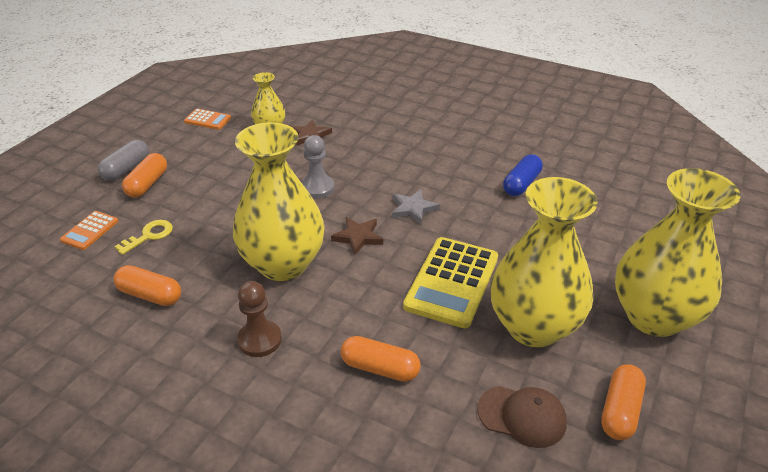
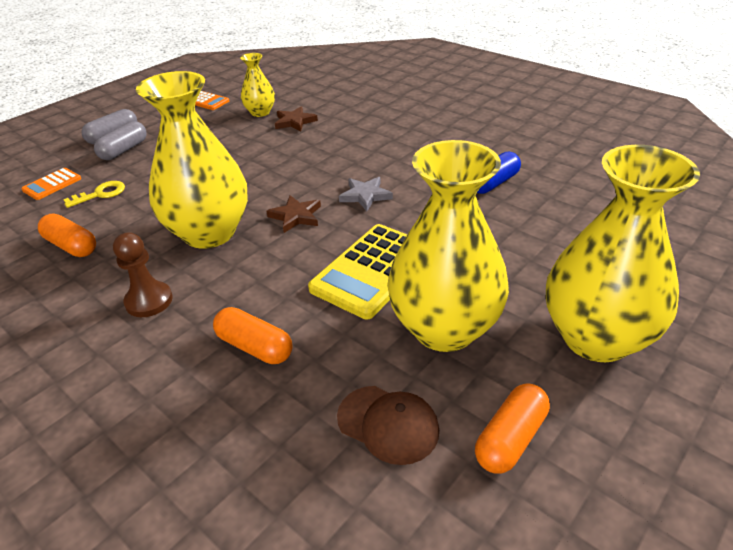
camera: 15 degrees right, 0 degrees up
orange capsule [122,153,167,198] -> grey capsule [94,121,147,160]
grey pawn [301,135,334,198] -> none

